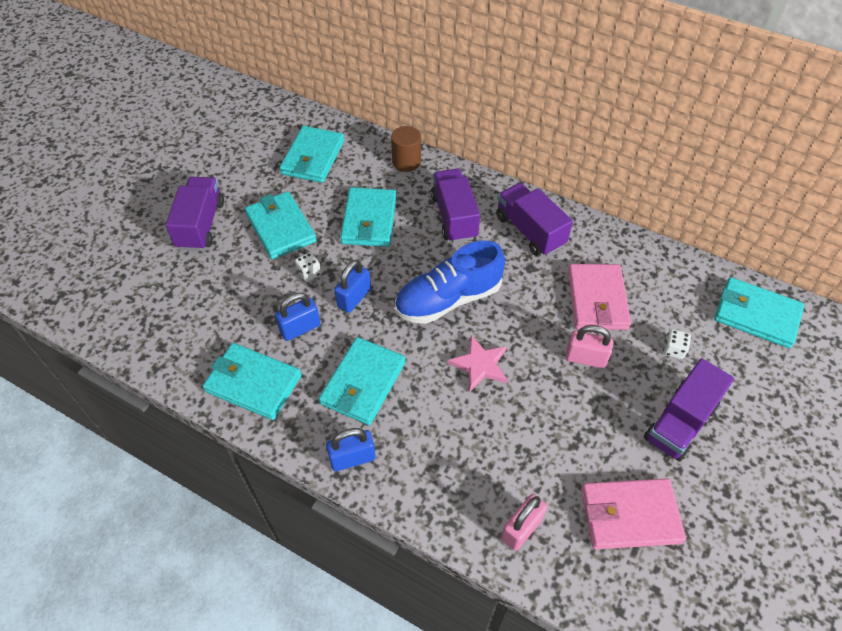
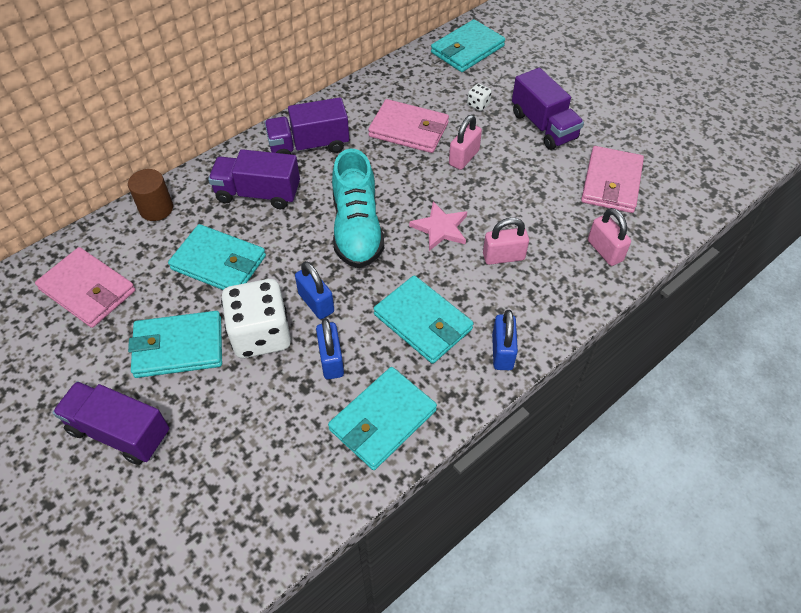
camera: 70 degrees left, 0 degrees up
turquoise wallet [280,126,344,183] -> pink wallet [35,247,136,328]
white dice [295,252,321,282] -> white dice [221,279,291,358], size x2.43
blue shoe [395,240,505,324] -> turquoise shoe [332,149,384,268]
none -> pink padlock [483,218,529,265]

